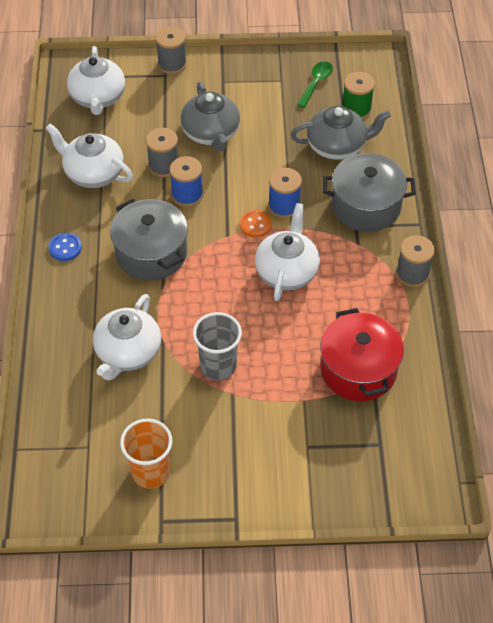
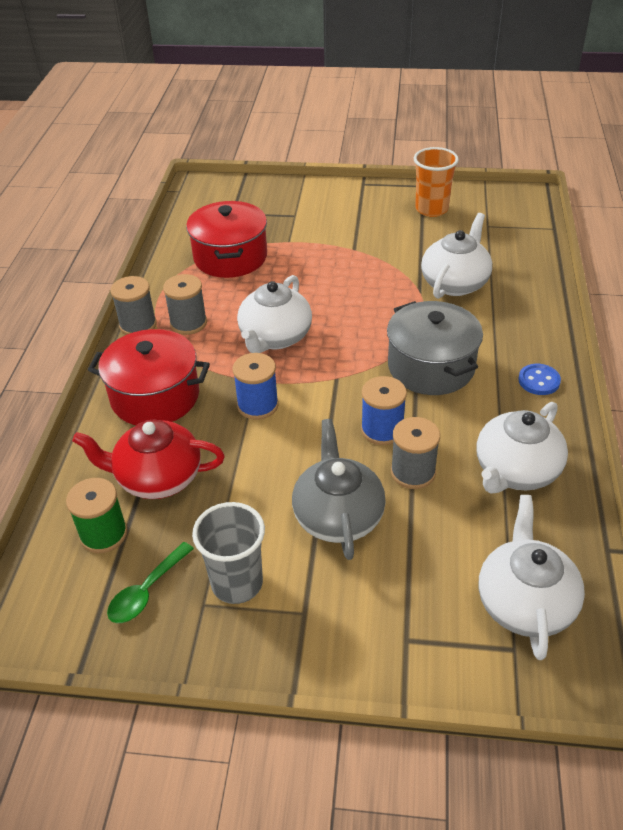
camera: 170 degrees left, 10 degrees down
white teapot [46,124,133,188] -> white teapot turned 90 degrees clockwise [476,402,568,493]
grey spool [156,27,187,74] -> grey spool moved to [163,274,207,335]
grey cup [193,312,242,380] -> grey cup moved to [192,502,265,604]
orange button [240,210,272,238] -> none
grey teapot [291,106,391,160] -> red teapot [72,420,225,499]
grey pot [323,153,416,232] -> red pot [88,329,210,425]

